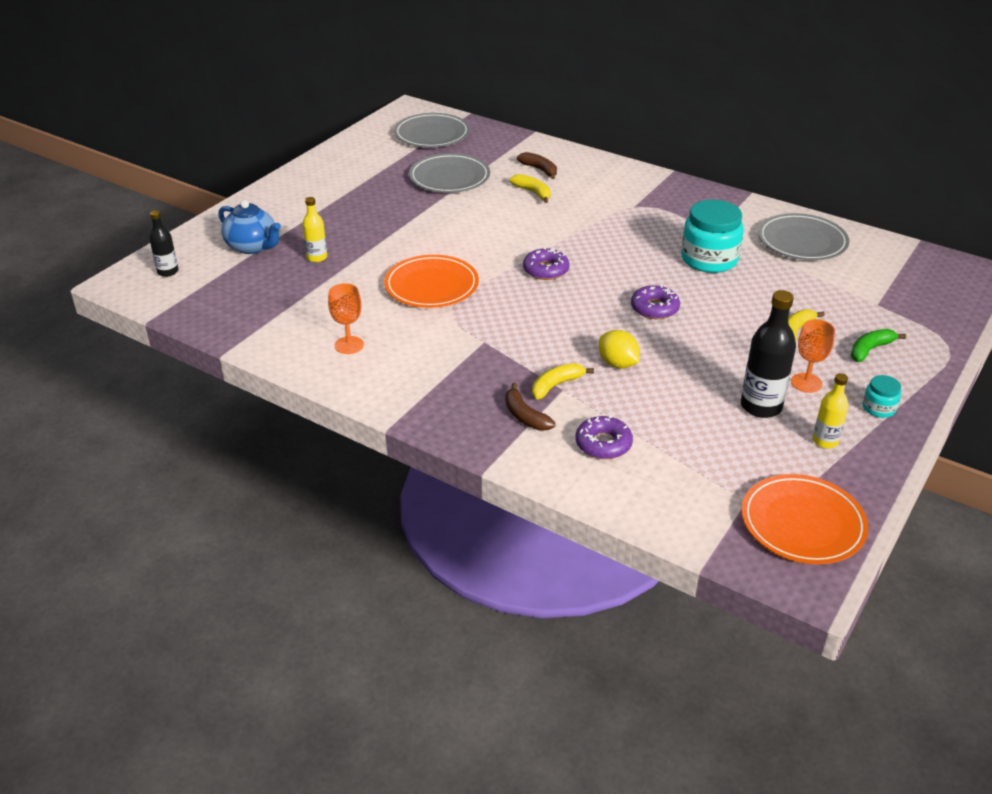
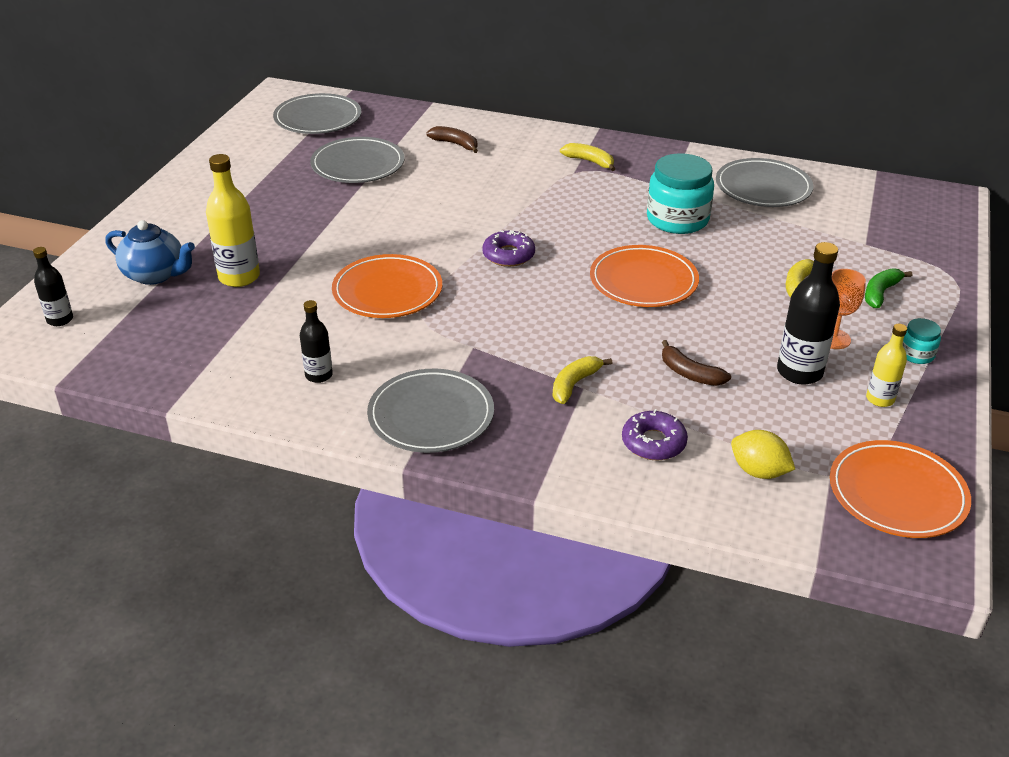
camera: 15 degrees left, 0 degrees up
yellow bottle [302,197,327,262] -> yellow bottle [206,154,260,287], size x1.68
orange goblet [328,283,364,354] -> black bottle [300,300,333,383]
brown banana [505,383,556,431] -> brown banana moved to [662,340,731,386]
yellow banana [509,174,551,203] -> yellow banana moved to [560,143,615,171]
yellow lemon [599,330,640,368] -> yellow lemon moved to [731,430,795,479]
purple donut [631,285,680,319] -> orange plate [590,245,699,307]
none -> grey plate [367,369,494,453]

